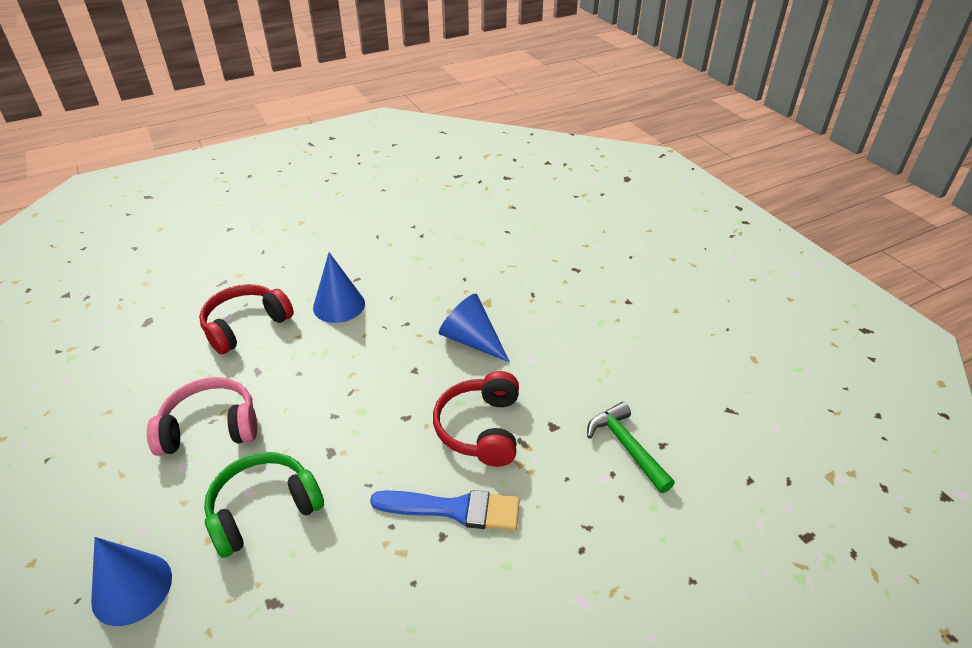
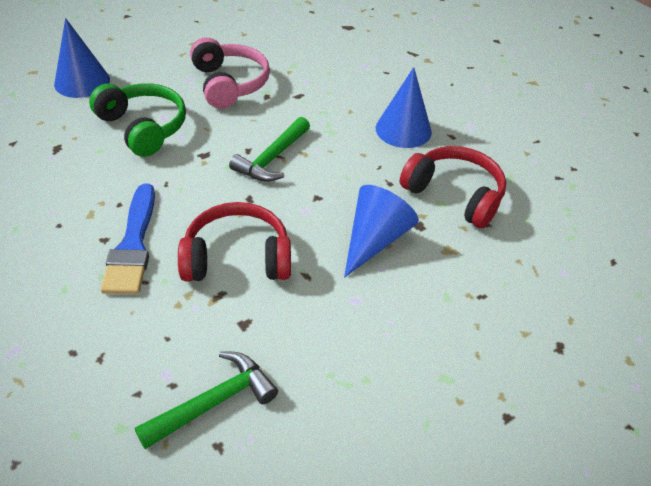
camera: 80 degrees right, 5 degrees up
red headphones [199,284,294,354] -> red headphones moved to [400,146,506,228]
none -> green hammer [229,117,310,182]

